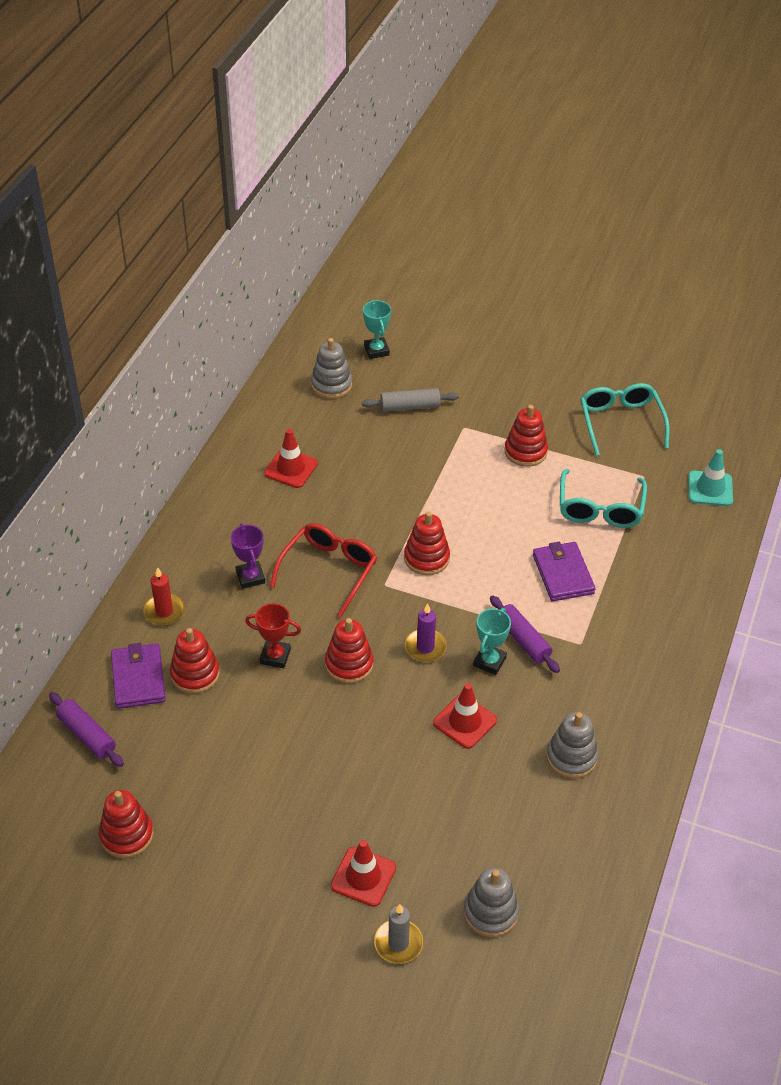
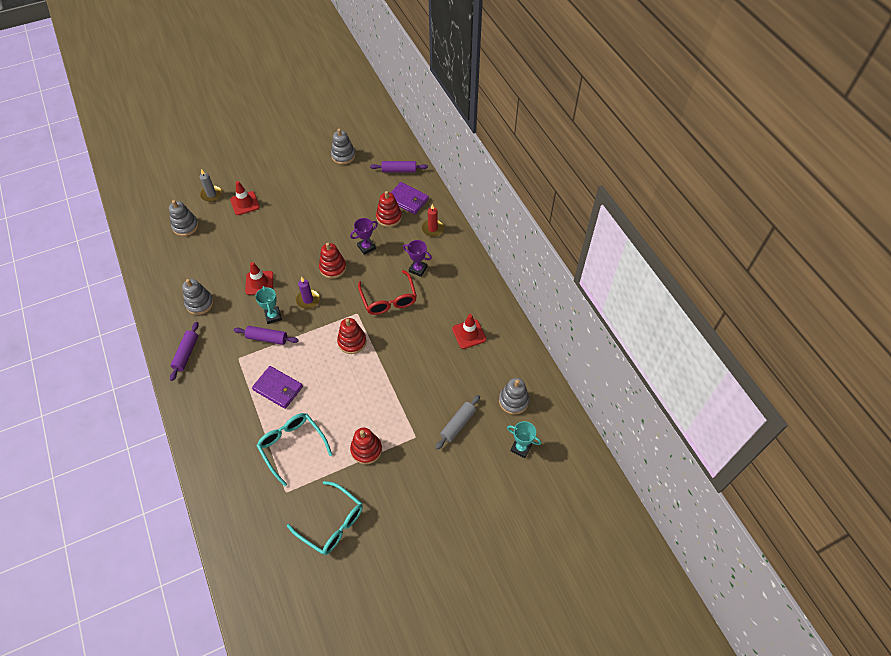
camera: 135 degrees right, 10 degrees up
red stacking toy [99,790,154,858] -> grey stacking toy [331,129,356,165]
red trophy [245,603,301,668] -> purple trophy [350,218,378,255]
turquoise traffic cone [688,449,733,506] -> none
none -> purple rolling pin [170,322,199,381]

